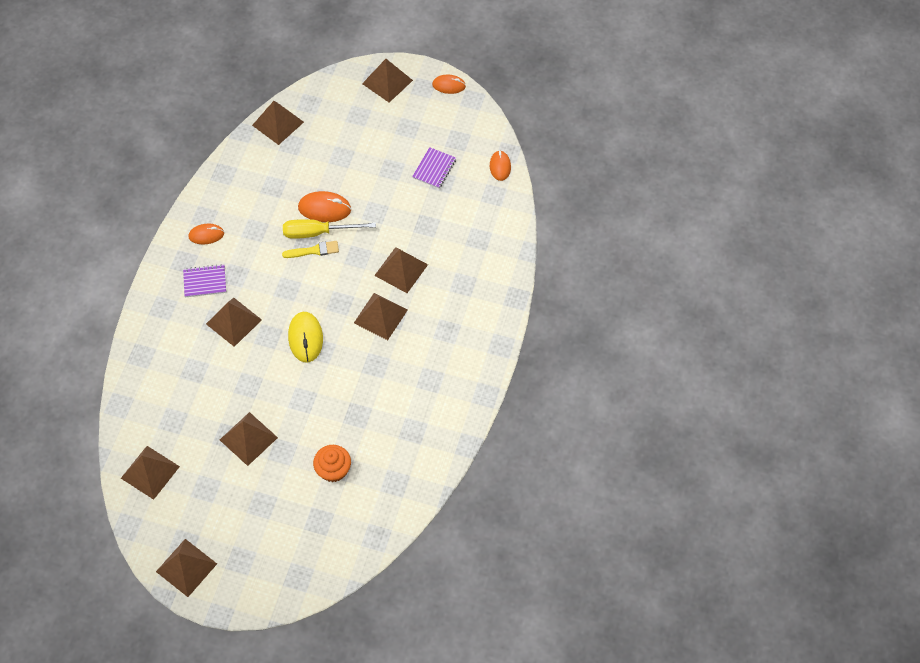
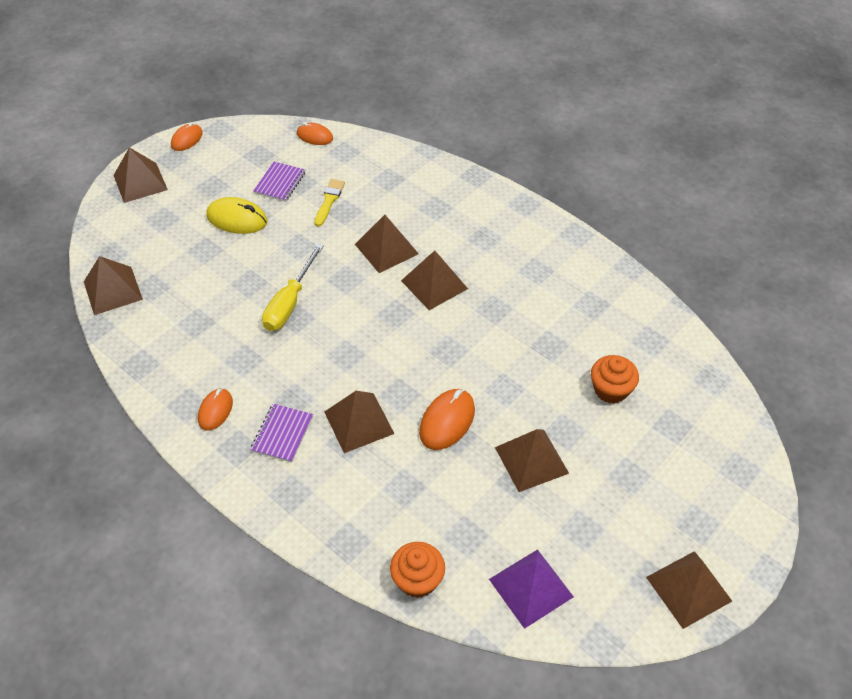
camera: 65 degrees left, 10 degrees down
brown pyramid [121,446,180,500] -> purple pyramid [489,549,574,629]
yellow brush [282,241,339,258] -> yellow brush moved to [314,179,345,227]
yellow mouse [288,312,323,363] -> yellow mouse moved to [206,197,268,234]
orange mouse [298,191,351,222] -> orange mouse moved to [419,389,475,450]
purple notebook [412,147,456,189] -> purple notebook turned 60 degrees clockwise [253,162,305,202]
none -> orange cupcake [390,542,445,598]

